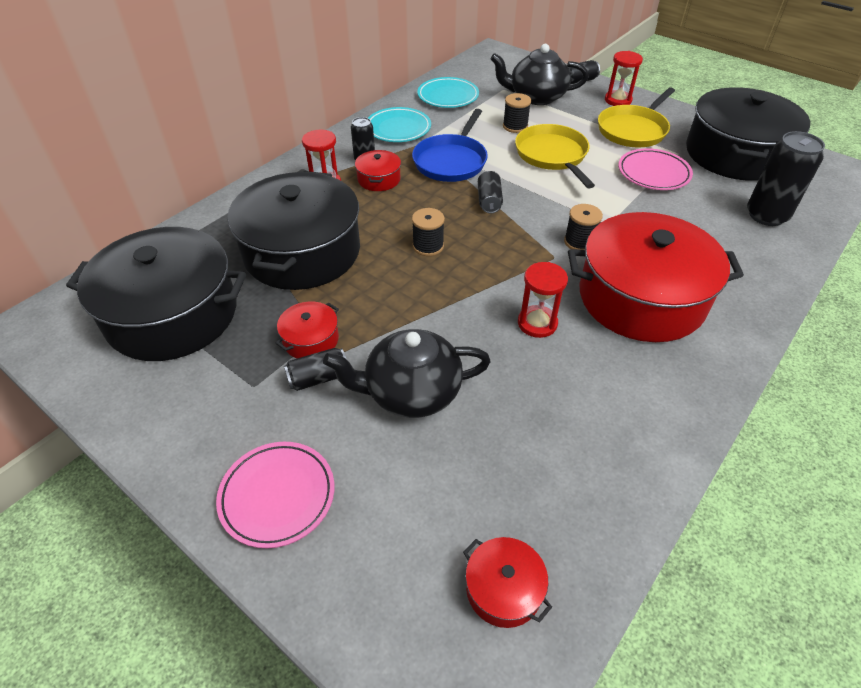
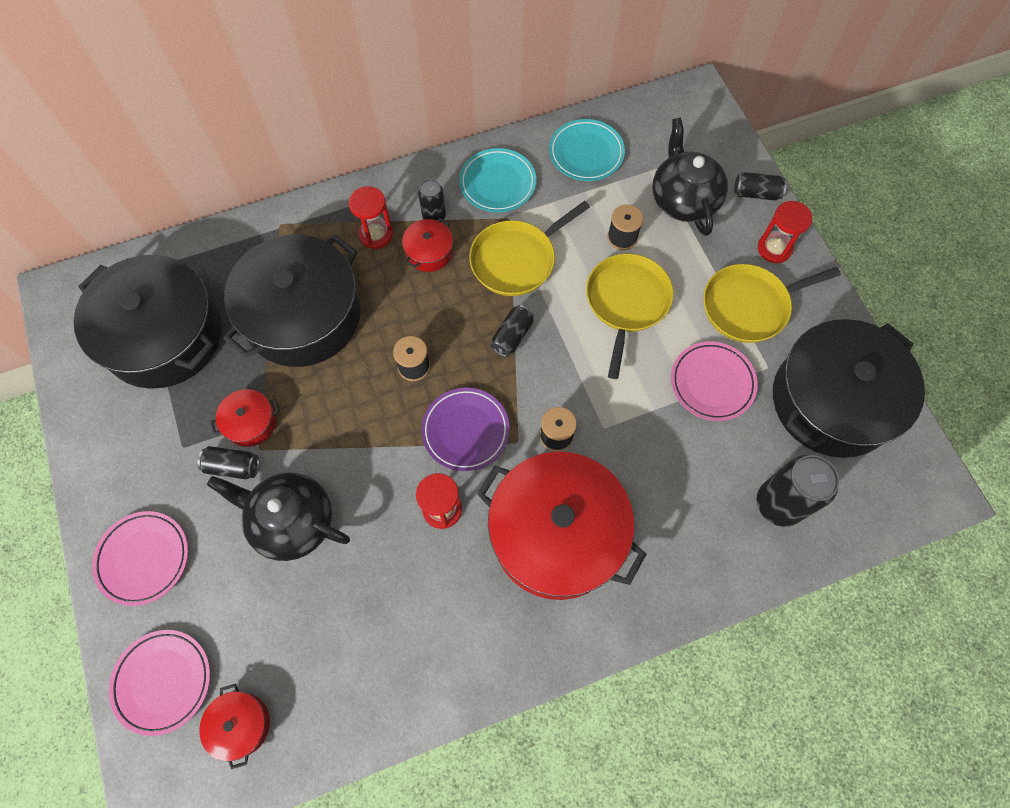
camera: 30 degrees right, 20 degrees up
blue pan [412,109,488,182] -> yellow pan [469,201,590,296]
black teapot [490,44,588,105] -> black teapot turned 45 degrees clockwise [652,118,728,236]
none -> pink plate [109,630,210,736]
none -> purple plate [421,388,510,471]

